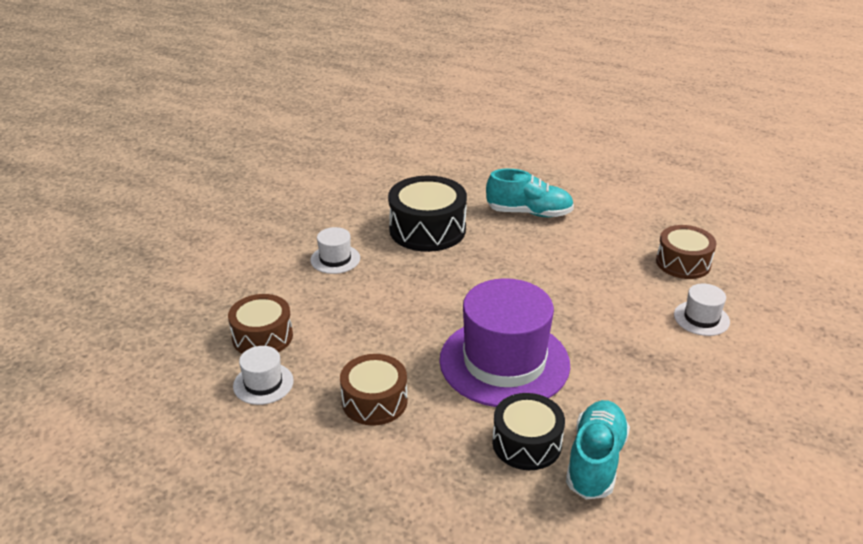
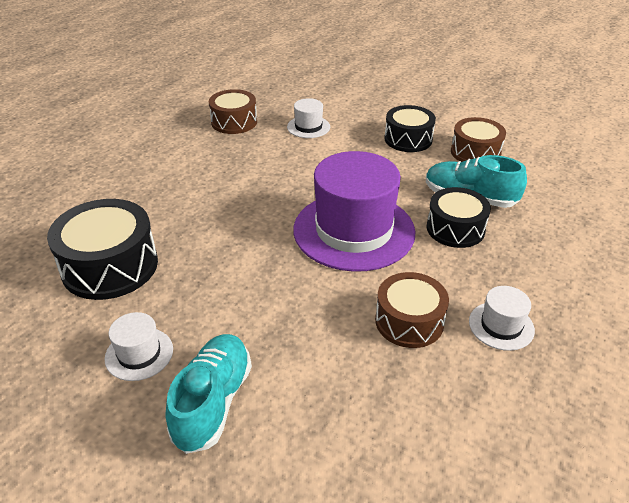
camera: 85 degrees left, 5 degrees up
brown drum [228,294,293,354] -> brown drum moved to [451,117,506,162]
white hat [233,346,294,405] -> white hat moved to [469,286,535,351]
turquoise shoe [486,169,574,217] -> turquoise shoe moved to [165,334,252,454]
none -> black drum [384,105,436,152]

